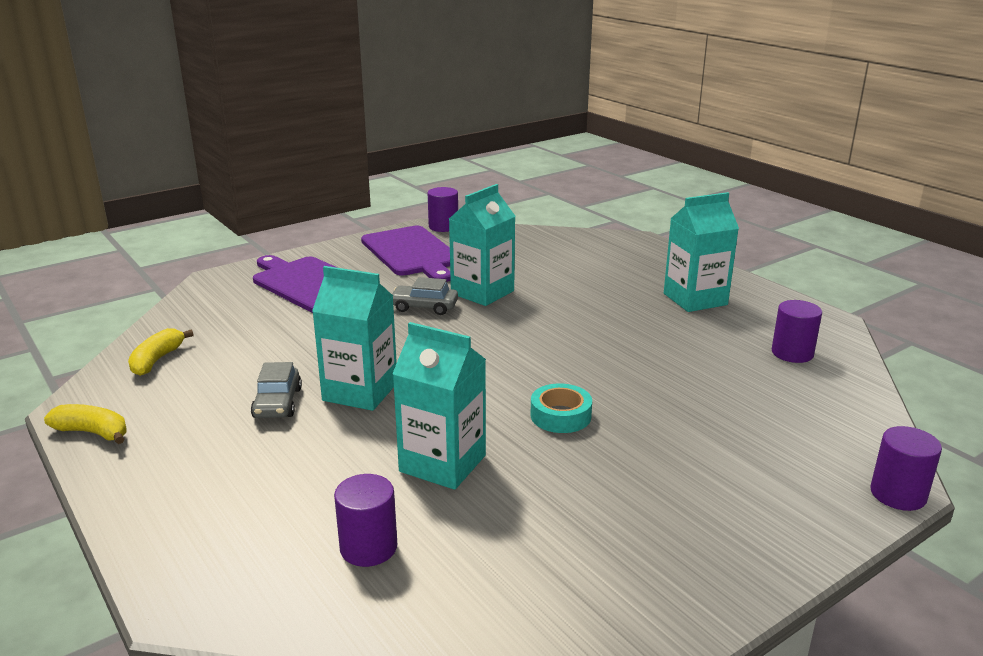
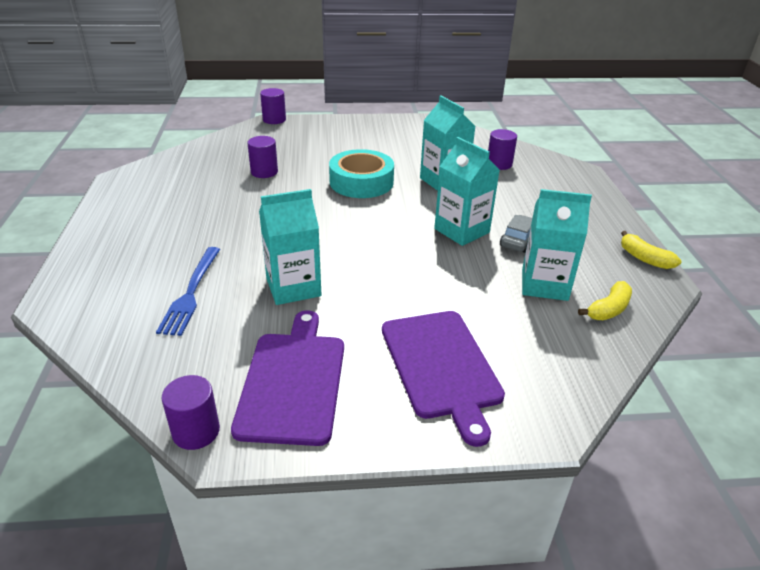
camera: 150 degrees left, 10 degrees up
grey car [392,277,458,315] -> none
turquoise tape [531,383,592,433] -> turquoise tape [329,149,394,198], size x1.76
turquoise carton [664,192,739,312] -> turquoise carton moved to [522,189,592,301]
purple cylinder [772,300,822,363] -> purple cylinder moved to [247,136,278,178]
none -> blue fork [156,247,220,336]

